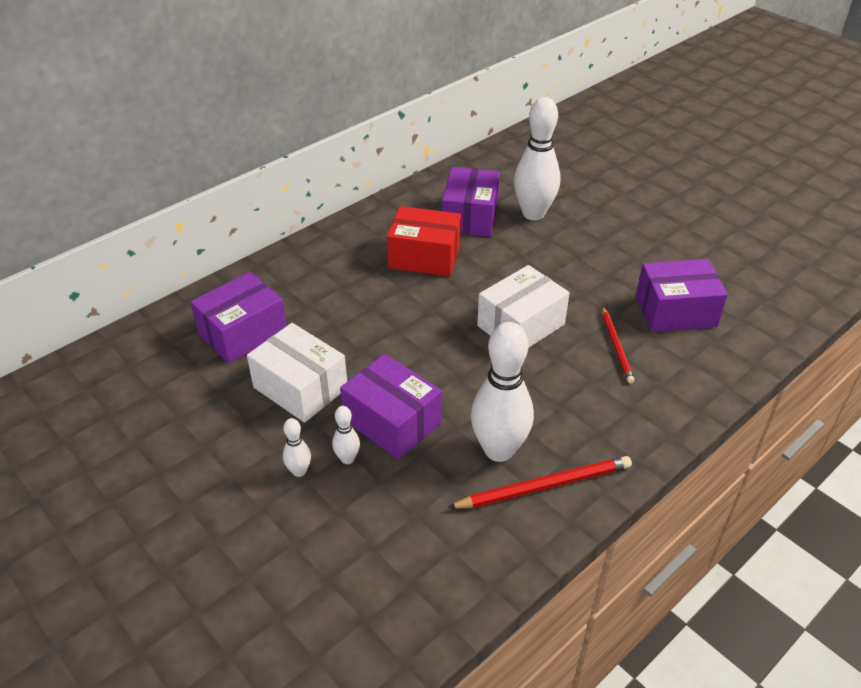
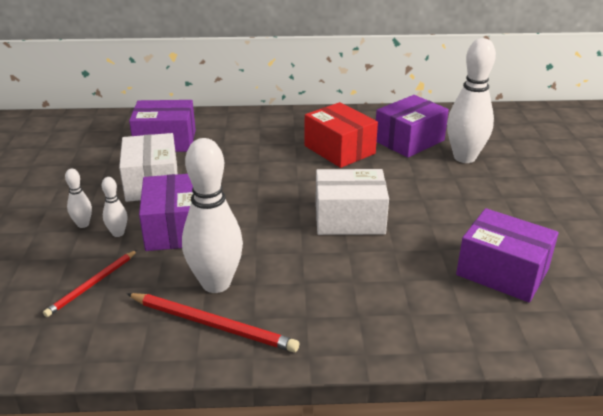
camera: 40 degrees right, 10 degrees down
red pencil [602,306,634,383] -> red pencil moved to [43,250,137,317]

